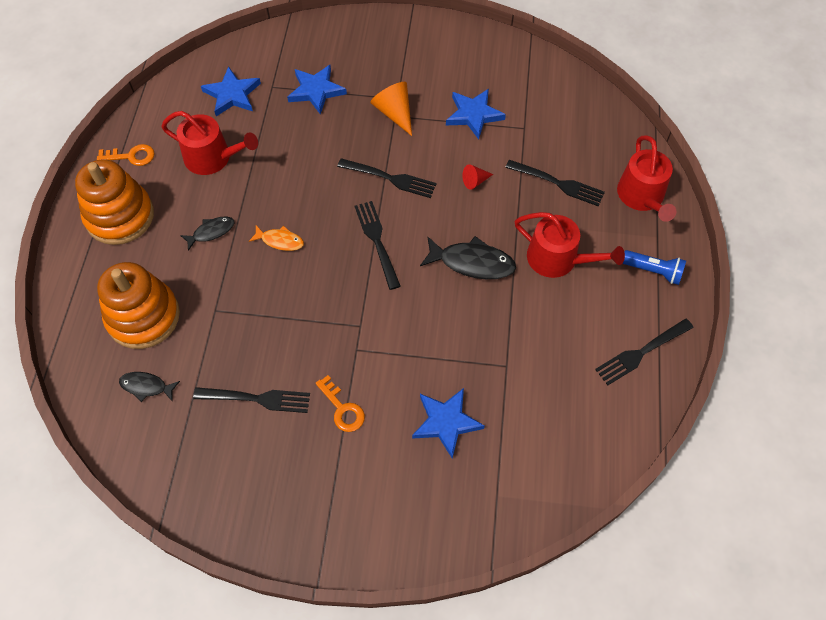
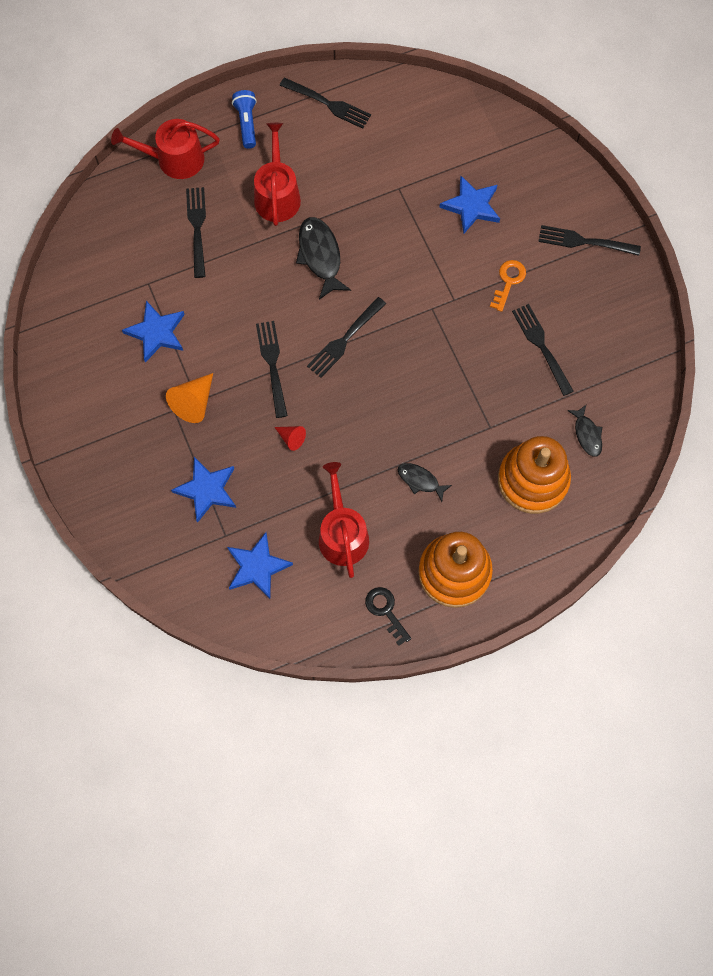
camera: 120 degrees left, 10 degrees up
orange key [97,144,155,166] -> black key [365,587,411,646]
orange fish [249,225,304,251] -> none
red cone [462,164,493,190] -> red cone moved to [275,426,306,451]
red watering can [617,135,676,222] -> red watering can turned 150 degrees counterclockwise [111,119,220,179]
none -> black fork [538,225,641,256]

